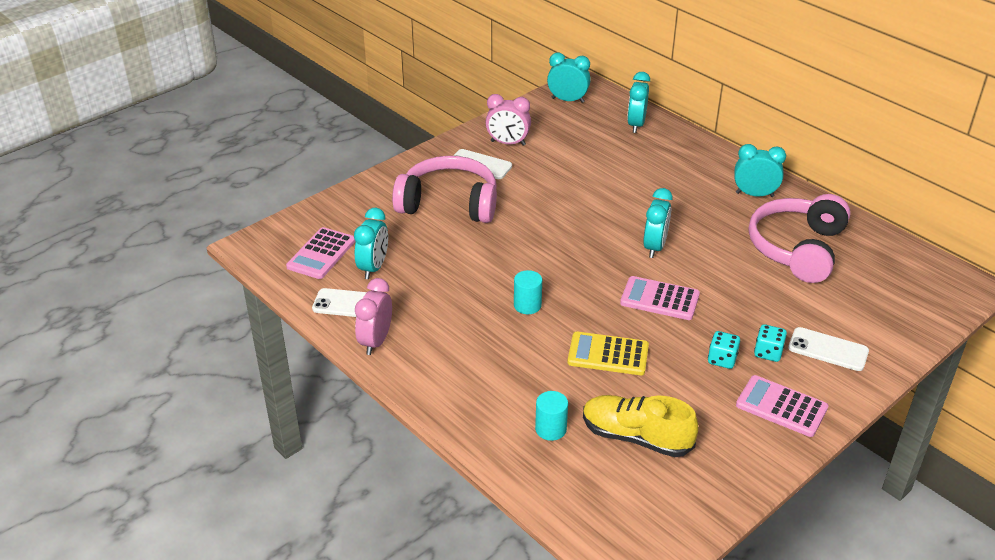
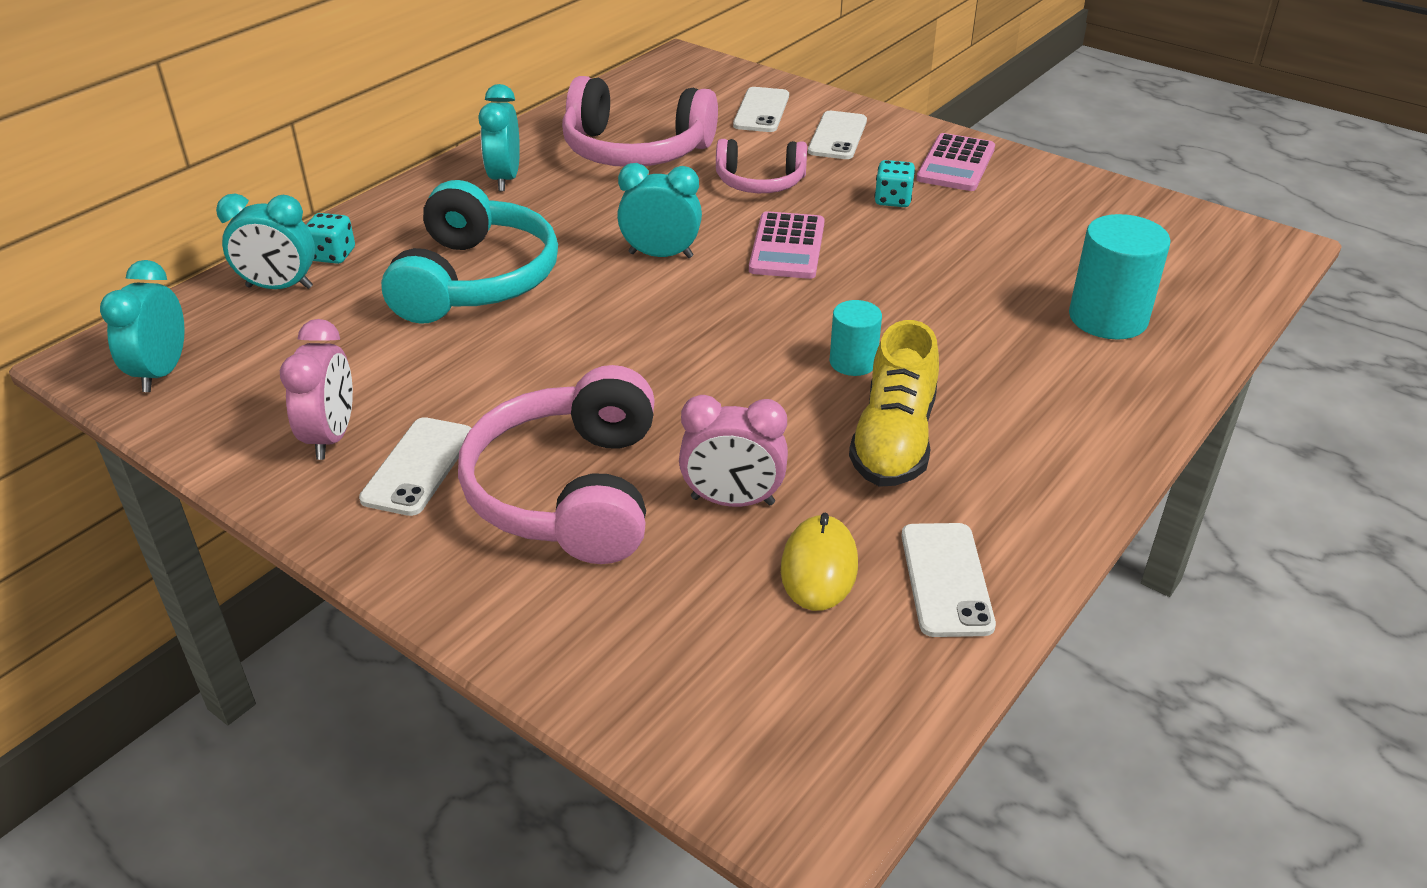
camera: 100 degrees left, 0 degrees up
pink calculator [286,227,355,279] -> none
turquoise clock [354,208,388,279] -> yellow mouse [781,513,858,611]
pink clock [355,278,392,355] -> pink clock moved to [679,395,788,507]
turquoise cylinder [535,391,568,441] -> turquoise cylinder [1069,214,1171,340], size x1.71
yellow calculator [567,332,649,375] -> none
yellow shoe [583,395,698,457] -> yellow shoe moved to [849,320,939,487]
turquoise dice [754,324,787,362] -> turquoise dice moved to [306,213,355,264]
none -> turquoise headphones [381,180,558,324]
none -> pink headphones [716,139,807,193]
none -> white phone [733,87,789,132]

